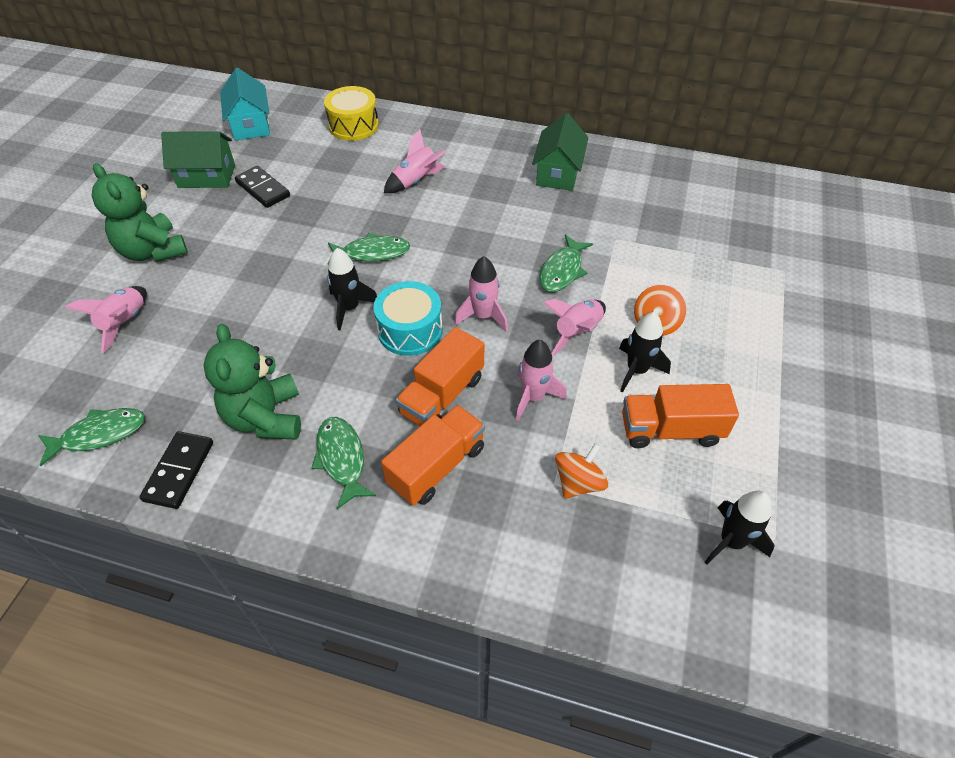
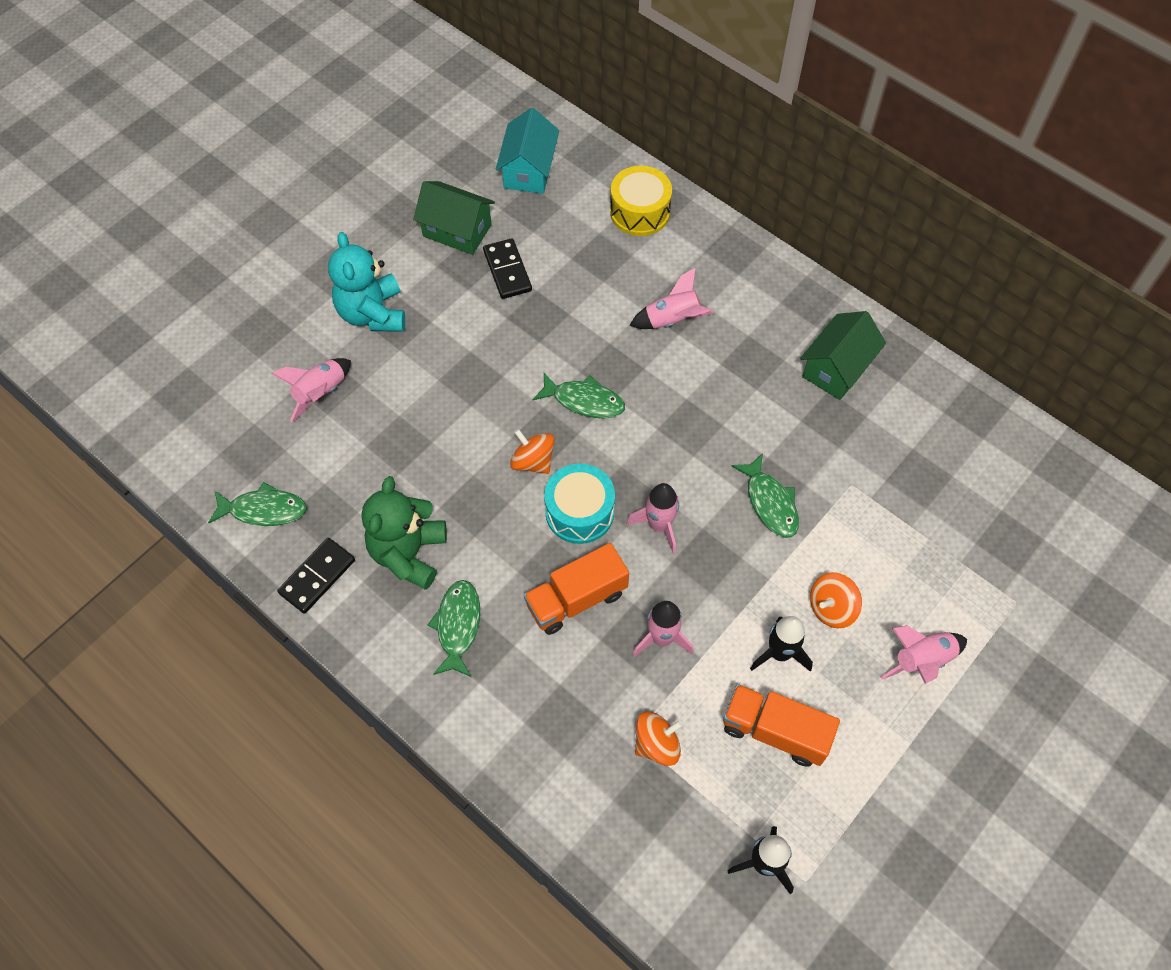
camera: 25 degrees right, 10 degrees up
green teddy bear [92,163,188,262] -> turquoise teddy bear [328,232,405,332]
black rocket [327,248,377,330] -> orange spinning top [510,429,555,474]
orange truck [381,405,485,506] -> none
green fish [539,234,593,292] -> green fish turned 75 degrees counterclockwise [732,453,799,538]
pink rocket [543,299,606,356] -> pink rocket moved to [881,626,967,684]

